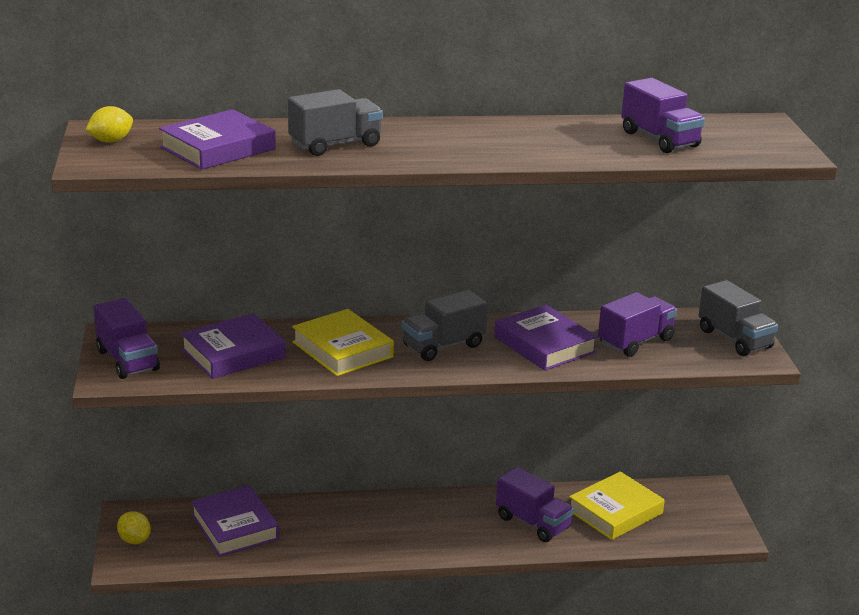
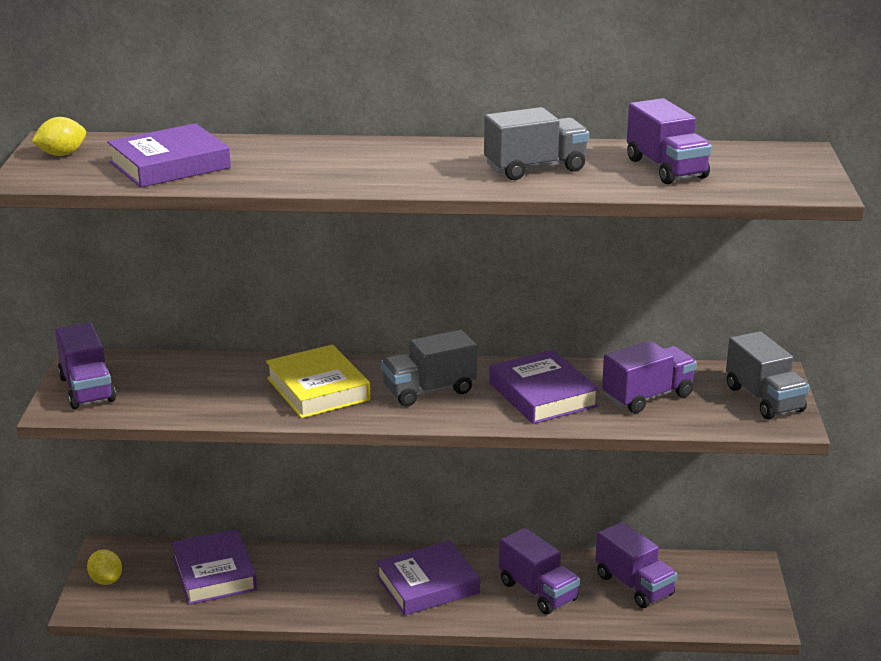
camera: 10 degrees right, 0 degrees up
purple book [181,313,286,379] -> purple book moved to [376,541,480,615]
grey truck [288,89,383,156] -> grey truck moved to [484,107,589,180]
yellow book [569,471,665,540] -> purple truck [595,522,677,608]

